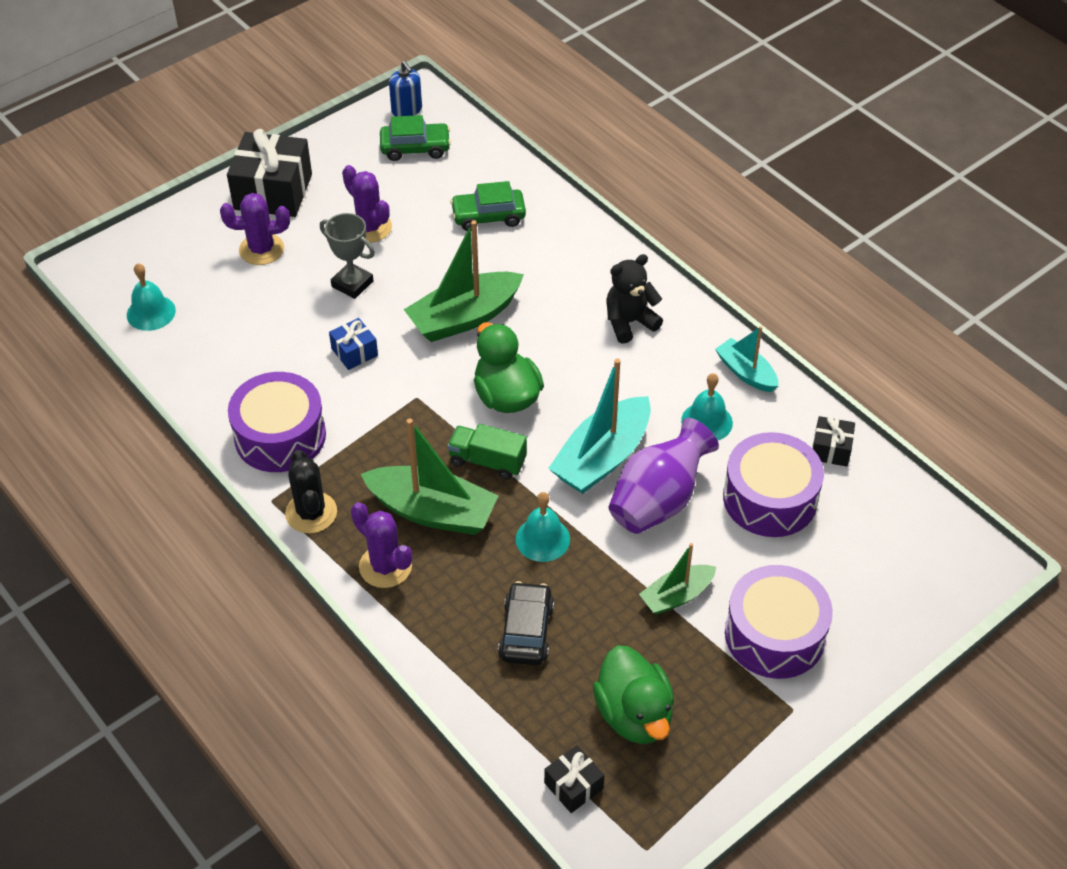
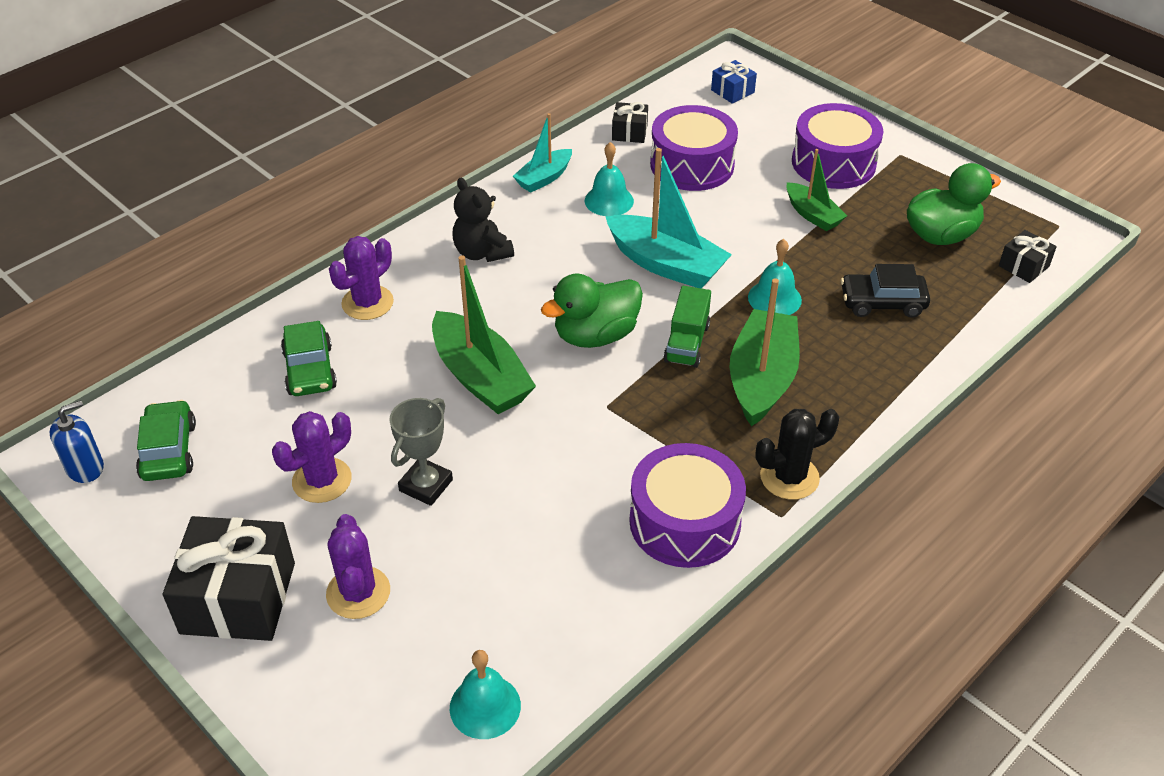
camera: 95 degrees left, 5 degrees down
blue gift [329,318,378,370] -> blue gift moved to [711,60,757,104]
purple cactus [351,502,412,588] -> purple cactus moved to [329,236,394,320]
purple vase [609,418,719,534] -> none

